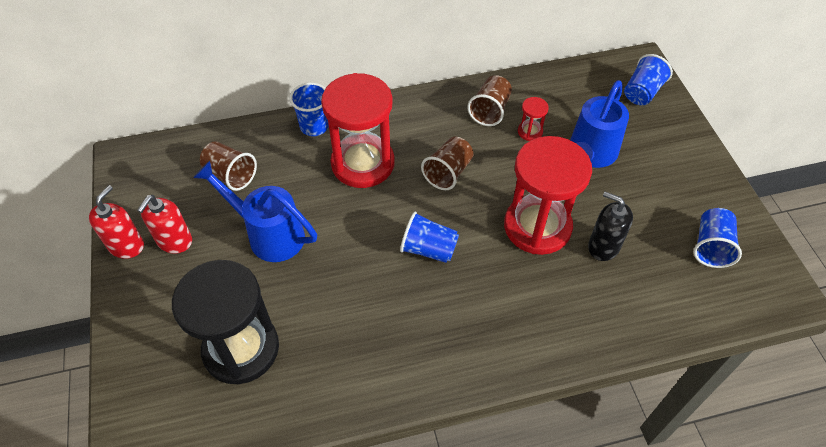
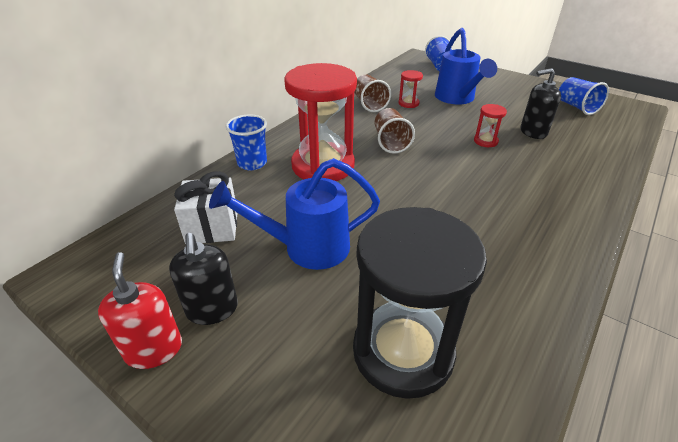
camera: 40 degrees left, 15 degrees down
red soap dispenser [137,195,192,254] -> black soap dispenser [169,233,238,325]
brown cup [200,141,257,191] -> white gift [174,171,238,244]
blue cup [400,211,459,263] -> none
red hourglass [504,136,592,255] -> red hourglass [474,104,507,147], size x0.41

